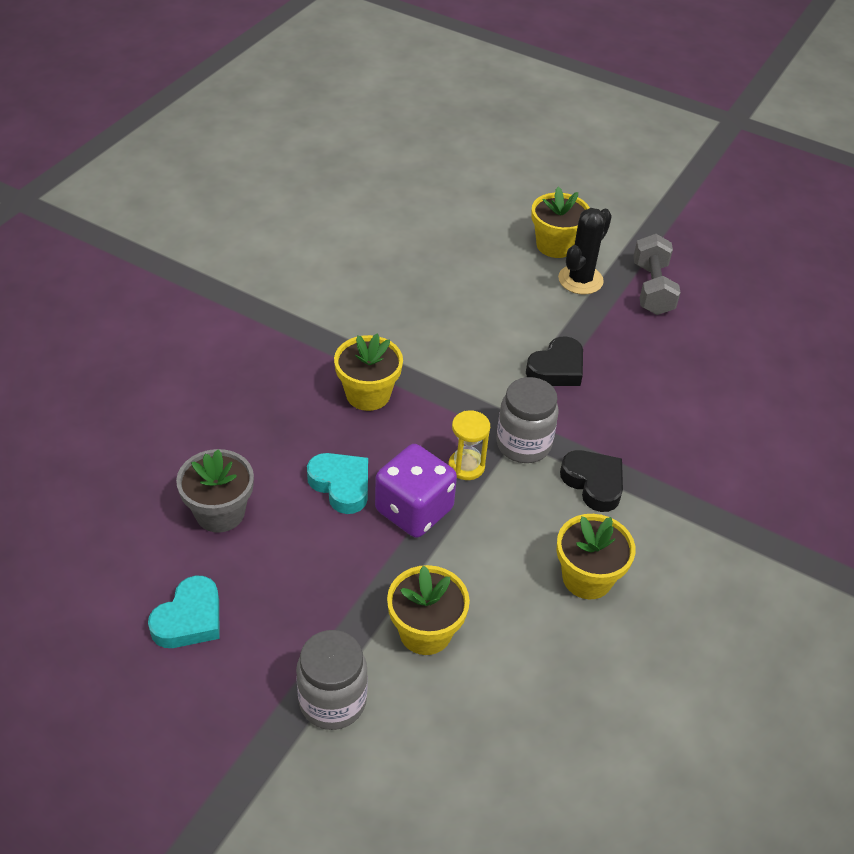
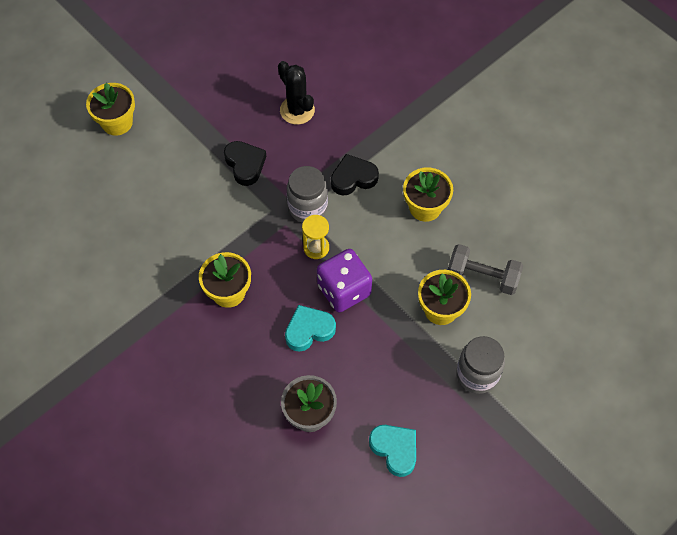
camera: 70 degrees left, 15 degrees up
black cactus [558,208,612,294] -> black cactus moved to [278,61,315,125]
grey dumbbell [633,234,681,315] -> grey dumbbell moved to [448,244,523,295]

